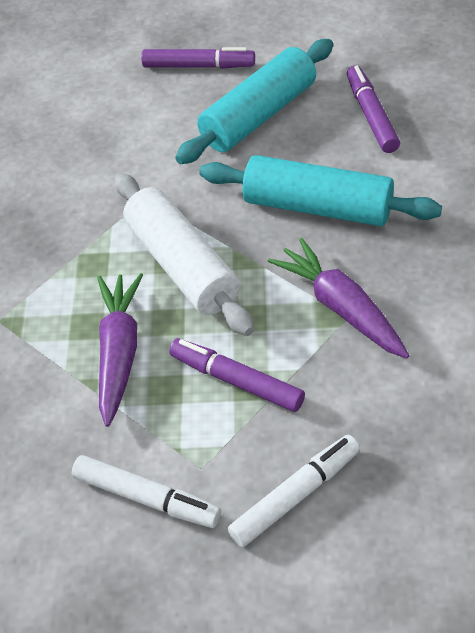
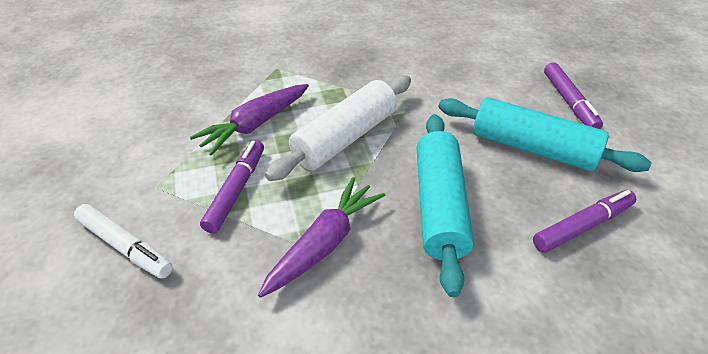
camera: 70 degrees right, 5 degrees down
white marker [72,455,221,528] -> none
purple carrot [97,273,143,427] -> purple carrot turned 150 degrees clockwise [190,84,309,156]

